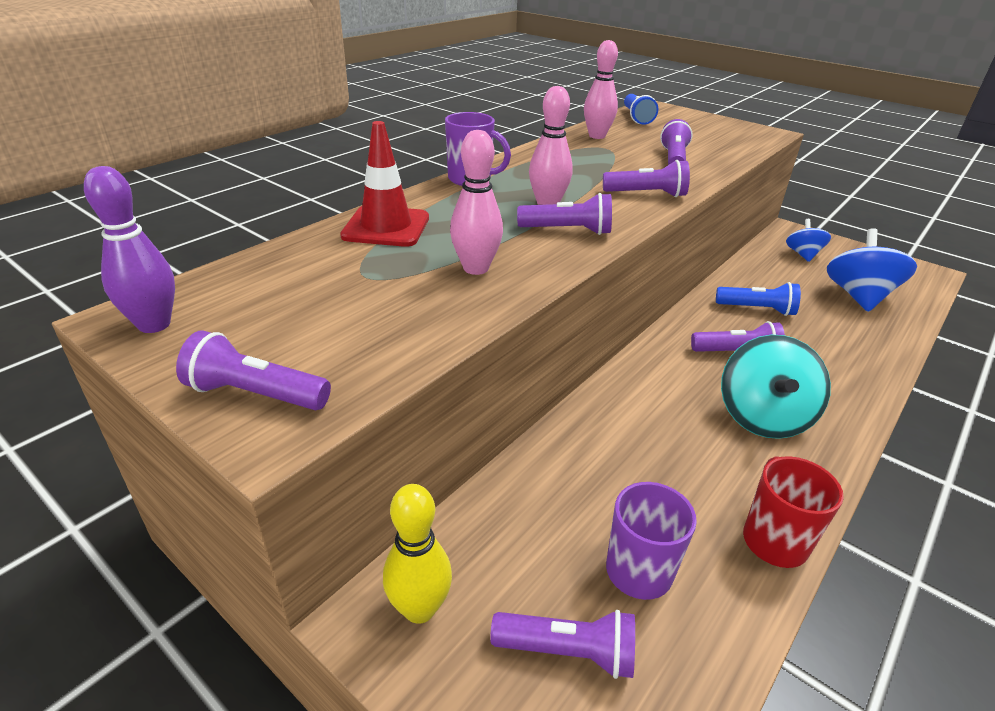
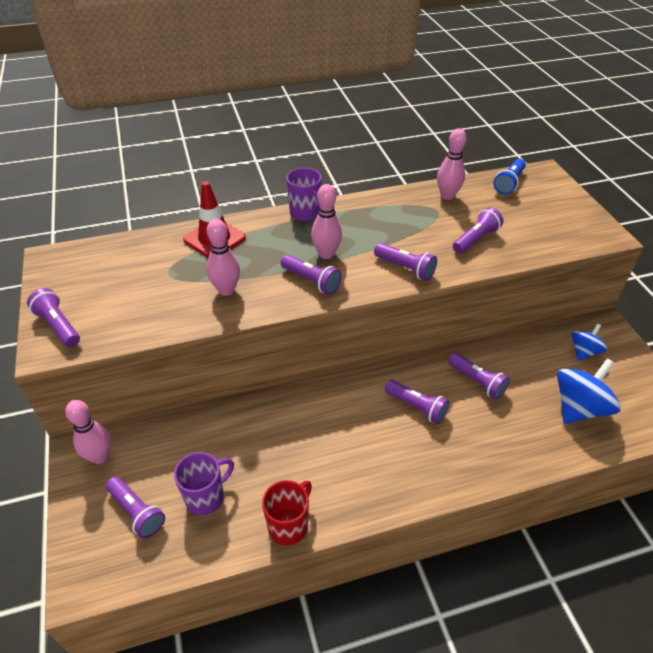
camera: 35 degrees right, 10 degrees up
purple bowling pin [84,166,175,333] -> none
yellow bowling pin [383,484,452,624] -> pink bowling pin [65,400,111,464]
blue flashlight [716,282,801,316] -> purple flashlight [448,353,510,399]
turquoise spinning top [721,335,831,439] -> none

